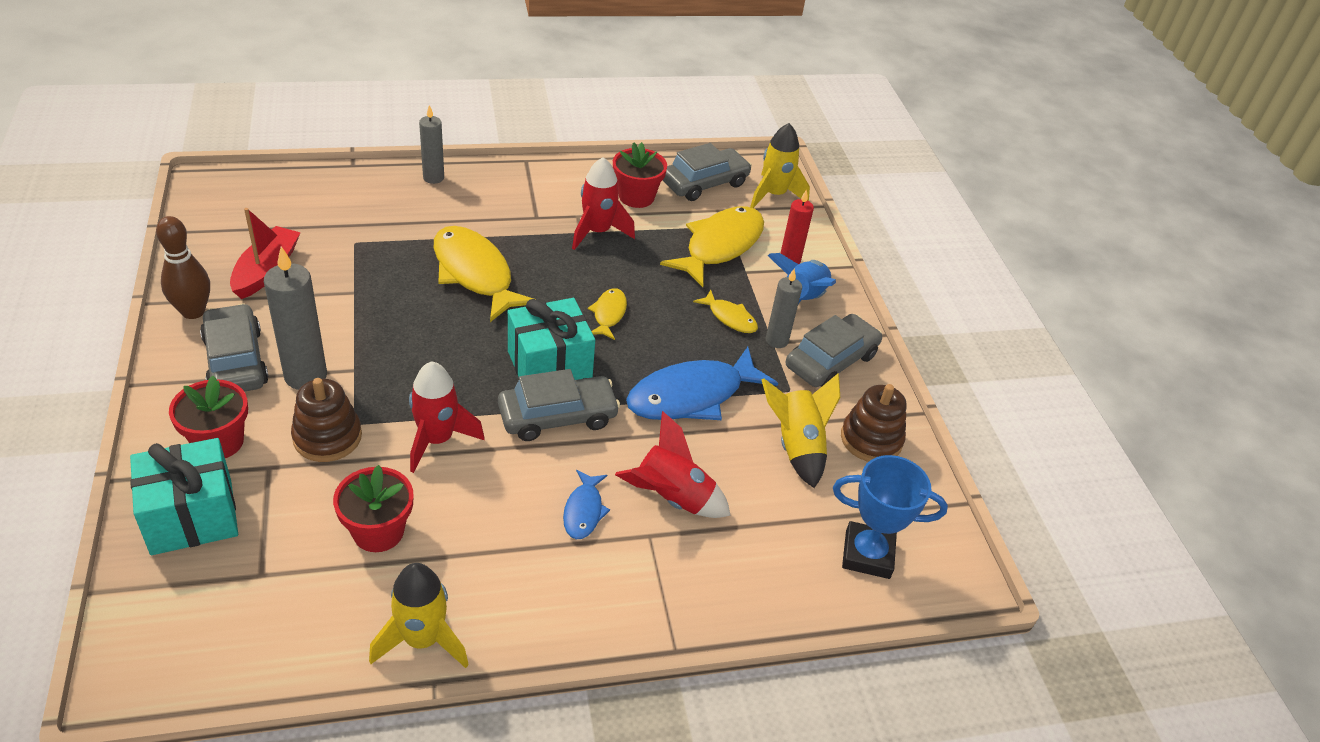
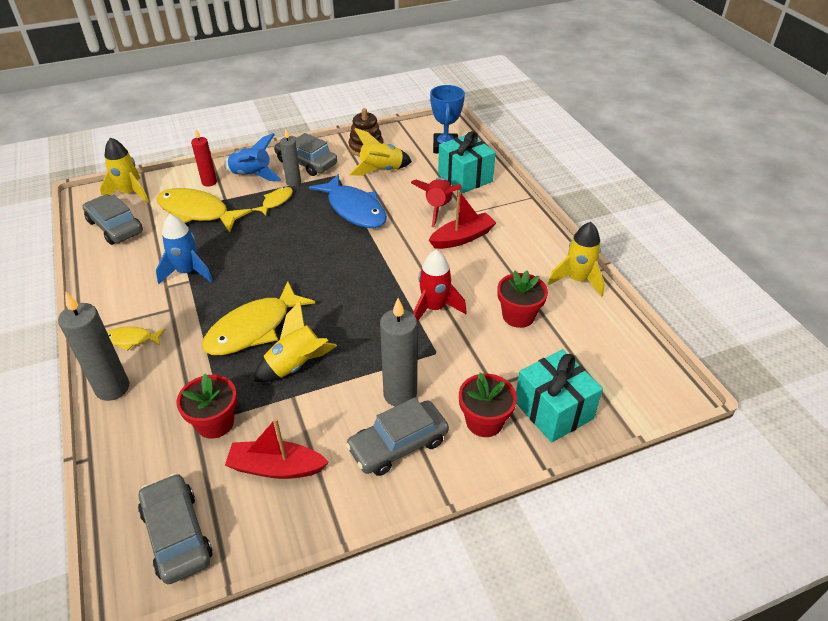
camera: 95 degrees left, 0 degrees up
brown bowling pin [156,216,210,319] -> none
brown stacking toy [291,378,362,462] -> none
grey candle [419,105,444,184] -> grey candle [58,291,129,401], size x1.61
grey car [498,369,620,441] -> grey car moved to [138,473,213,584]
turquoise gift [508,298,595,380] -> turquoise gift moved to [438,131,496,193]
blue fish [563,470,610,539] -> red boat [429,190,497,249]
red rocket [572,157,635,250] -> blue rocket [156,214,213,284]
yellow fish [588,288,627,340] -> yellow fish moved to [107,327,166,351]
red flower pot [613,142,667,208] -> red flower pot moved to [177,374,237,439]
none -> yellow rocket [254,301,337,382]

